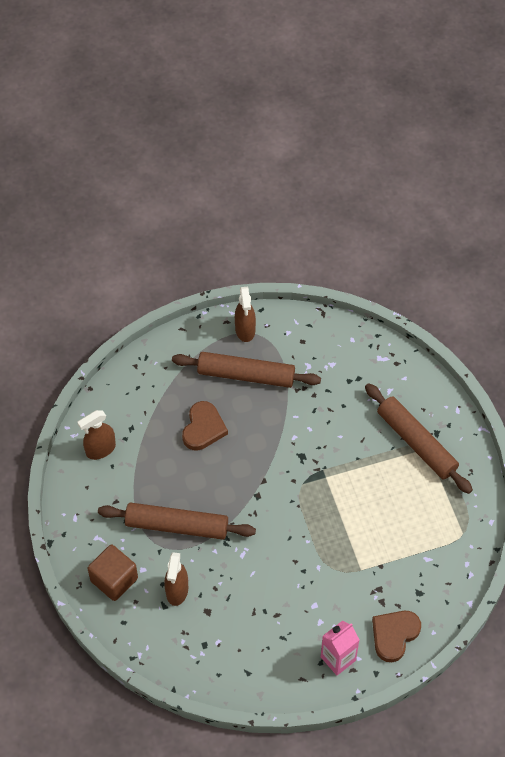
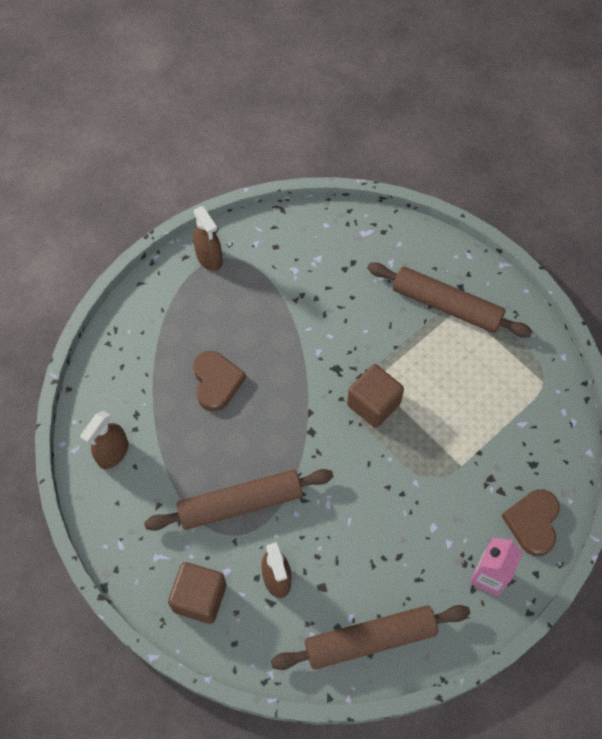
camera: 25 degrees left, 5 degrees up
brown rolling pin [172,352,321,388] -> brown rolling pin moved to [271,605,470,670]
none -> brown cube [347,364,404,428]

